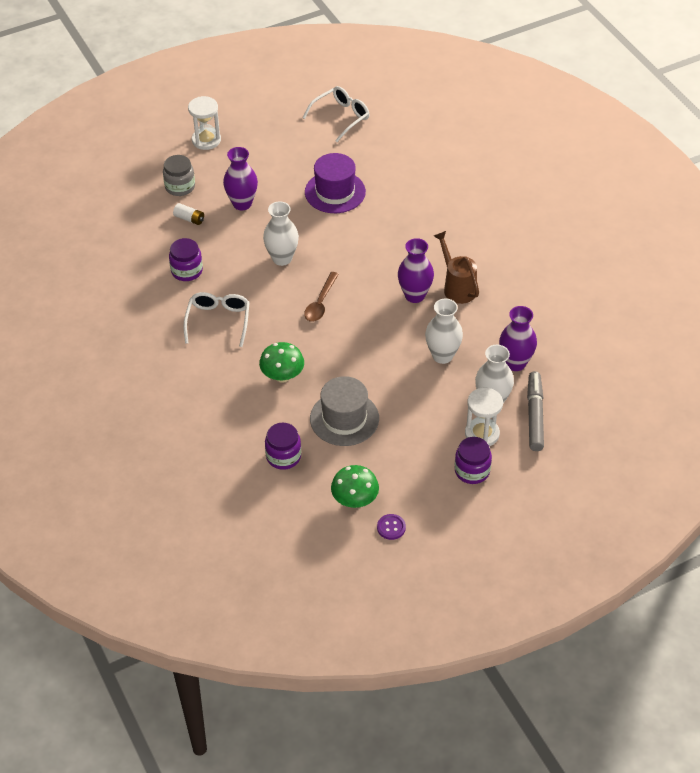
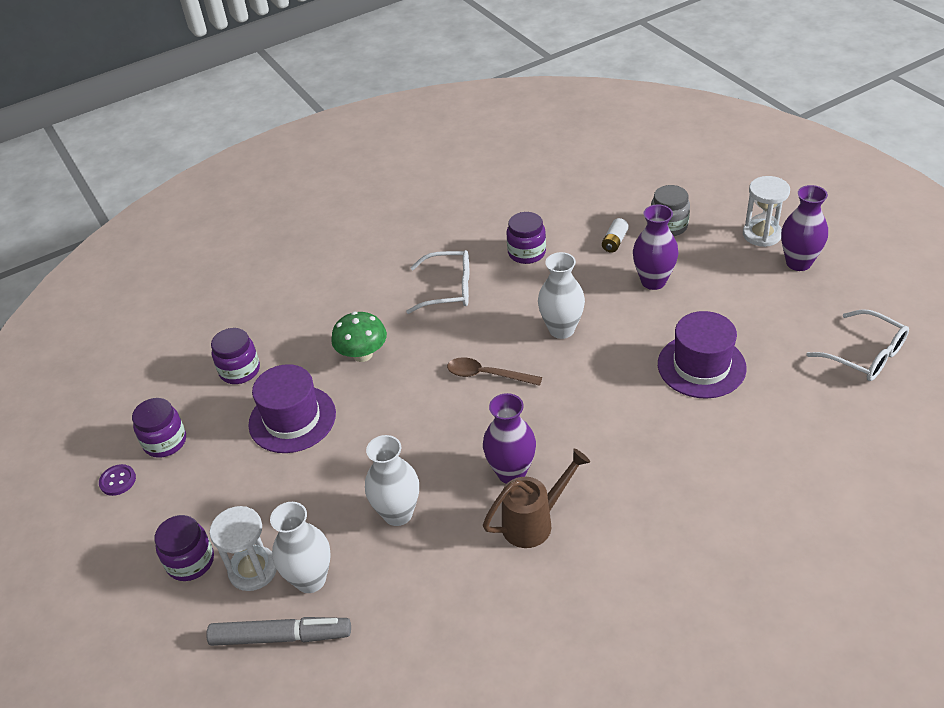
camera: 90 degrees right, 5 degrees down
grey hat [310,376,379,446] -> purple hat [248,364,336,453]
green mushroom [331,465,379,508] -> purple jar [132,398,186,458]
purple vase [499,306,537,371] -> purple vase moved to [781,185,828,271]

